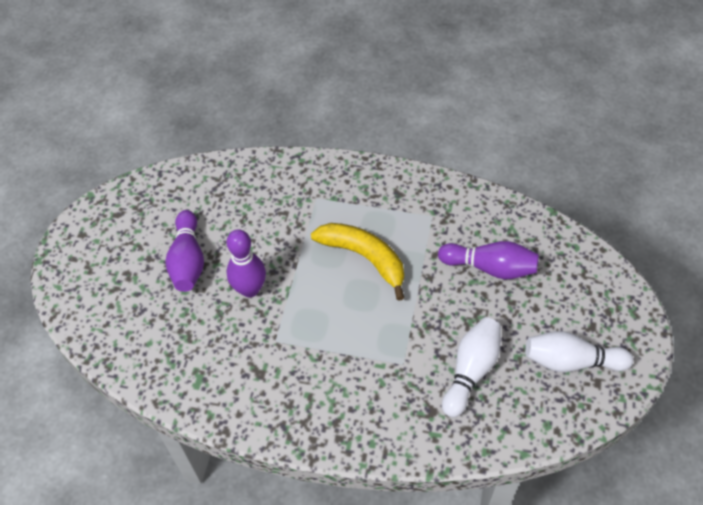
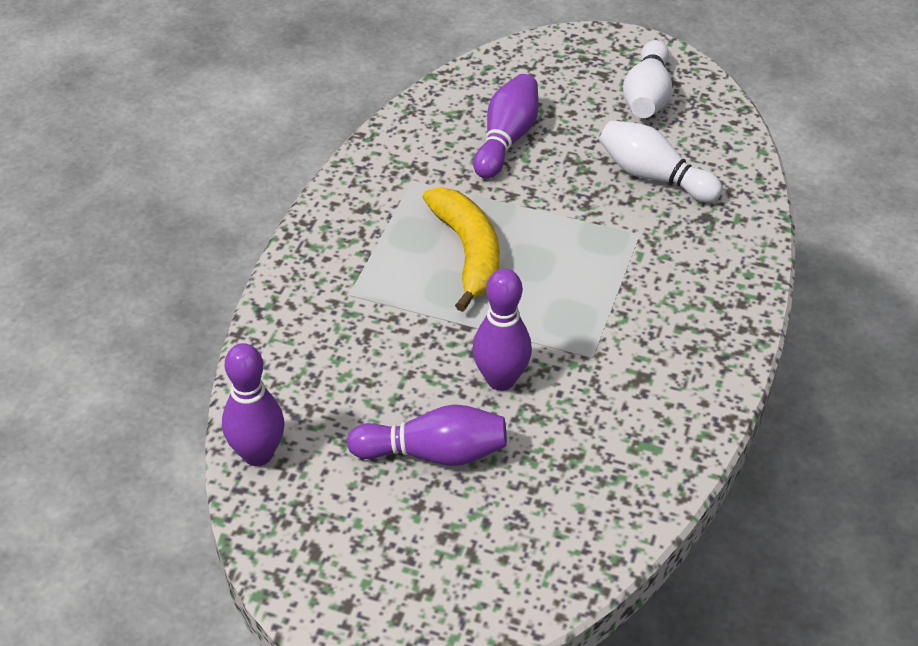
camera: 85 degrees left, 10 degrees down
yellow banana [311,223,404,301] -> yellow banana turned 120 degrees clockwise [423,187,500,312]
none -> purple bowling pin [222,343,285,466]

